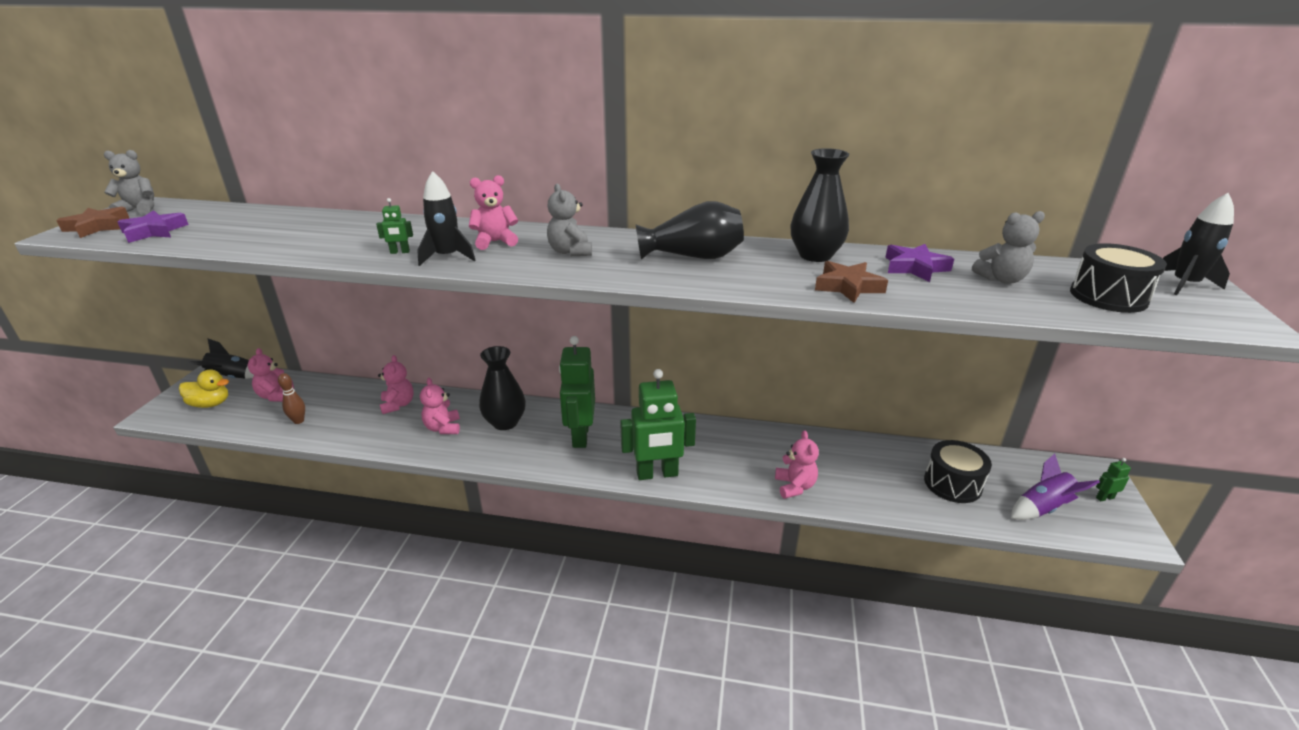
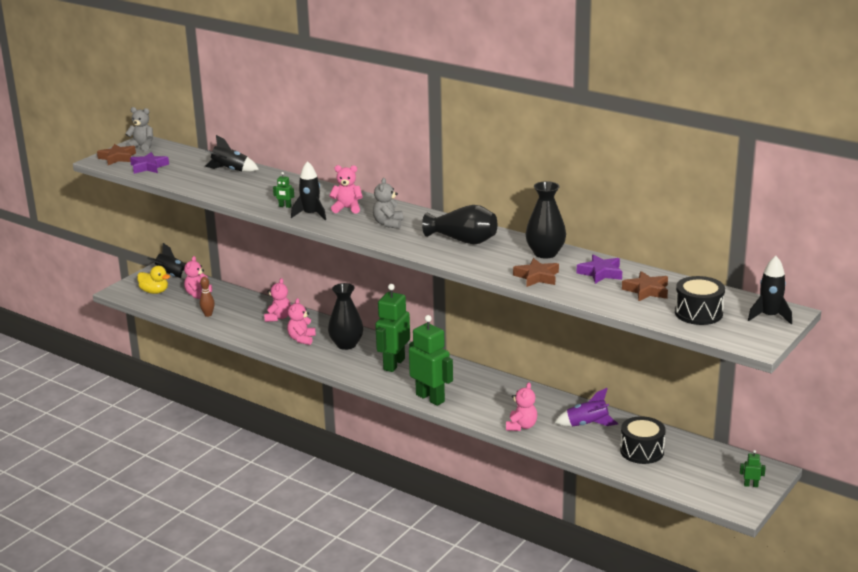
camera: 25 degrees right, 5 degrees down
green robot [620,369,696,480] -> green robot turned 150 degrees counterclockwise [409,315,453,406]
grey teddy bear [972,211,1045,284] -> brown star [622,271,668,301]
purple rocket [1011,454,1100,520] -> purple rocket moved to [554,388,618,427]
none -> black rocket [205,135,259,172]

